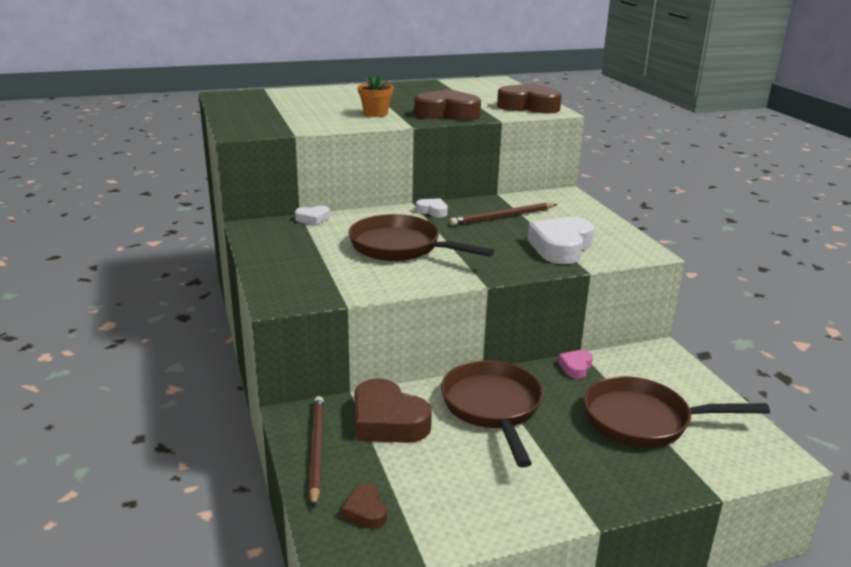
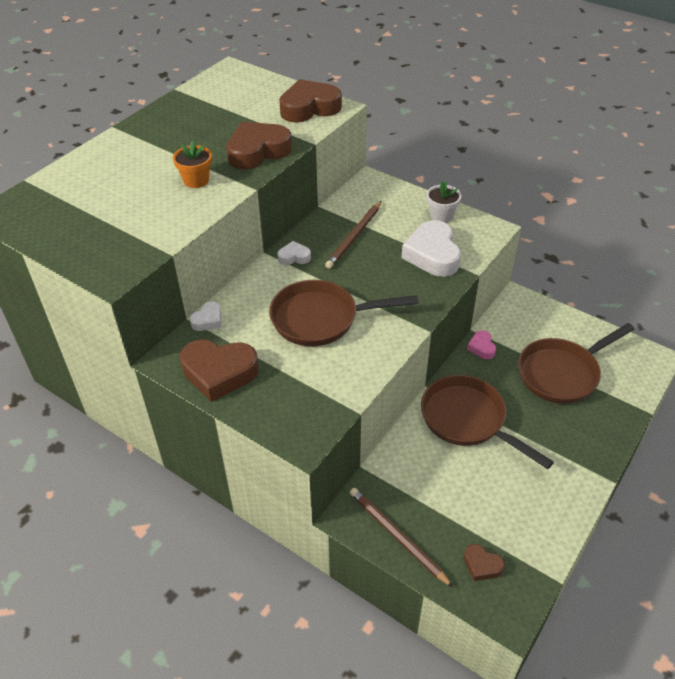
camera: 35 degrees left, 20 degrees up
brown heart [354,378,432,443] -> brown heart moved to [180,339,259,402]
none -> white flower pot [427,181,461,223]

